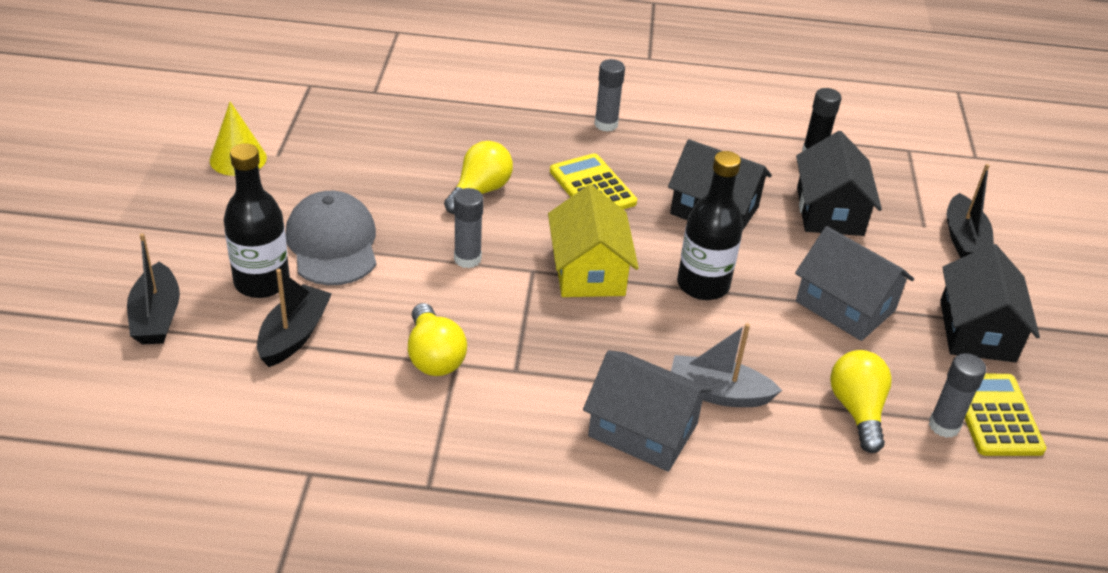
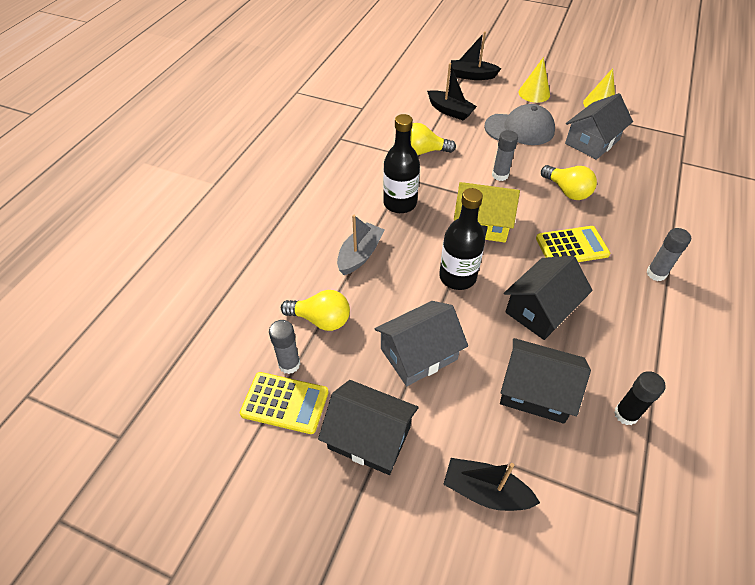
camera: 110 degrees right, 10 degrees up
black bottle [224,143,290,298] -> black bottle moved to [383,114,420,213]
grey house [583,350,712,472] -> grey house moved to [565,93,633,160]
none -> yellow cone [519,57,550,103]

